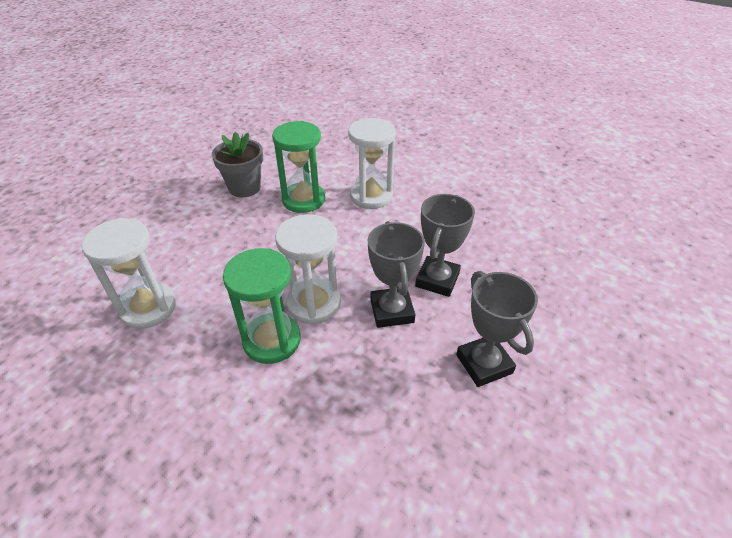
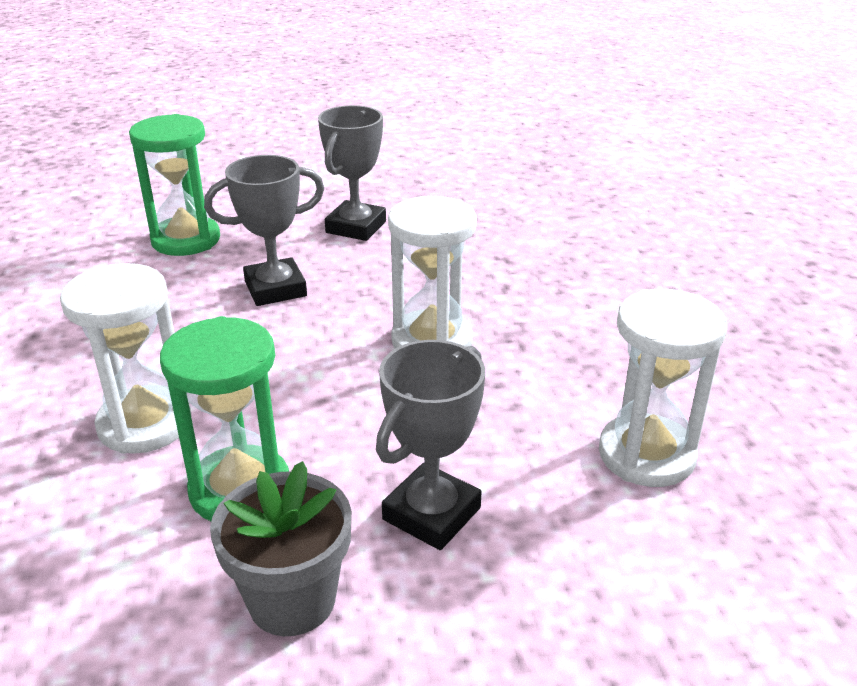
camera: 135 degrees left, 10 degrees down
green hourglass [223,248,301,364] -> green hourglass moved to [129,114,220,256]
grey trophy [368,221,425,328] -> grey trophy moved to [376,340,485,550]

